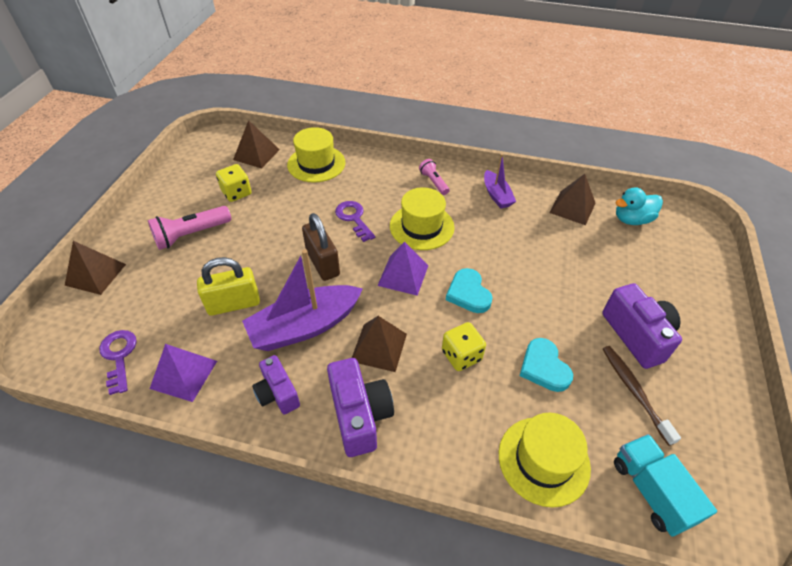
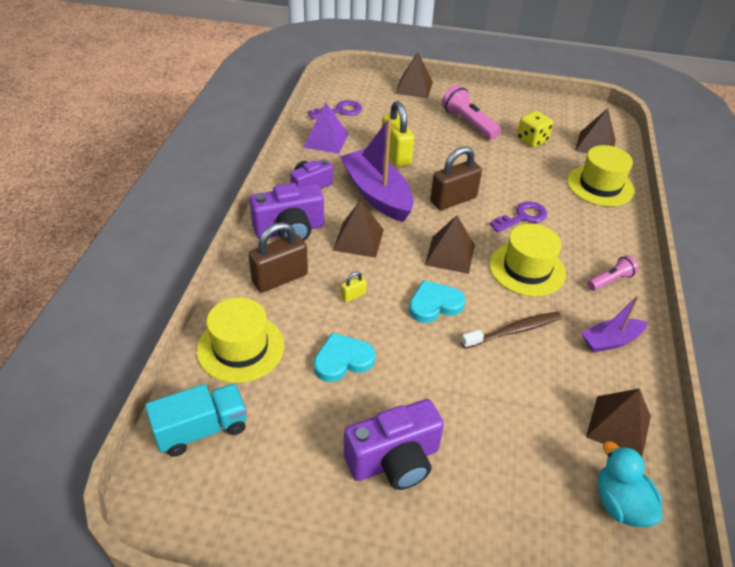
camera: 85 degrees right, 5 degrees down
purple pyramid [377,242,429,296] -> brown pyramid [425,215,475,274]
yellow dice [442,322,486,371] -> yellow padlock [341,271,367,302]
brown toothbrush [603,346,681,446] -> brown toothbrush moved to [461,312,562,349]
none -> brown padlock [249,222,308,292]

